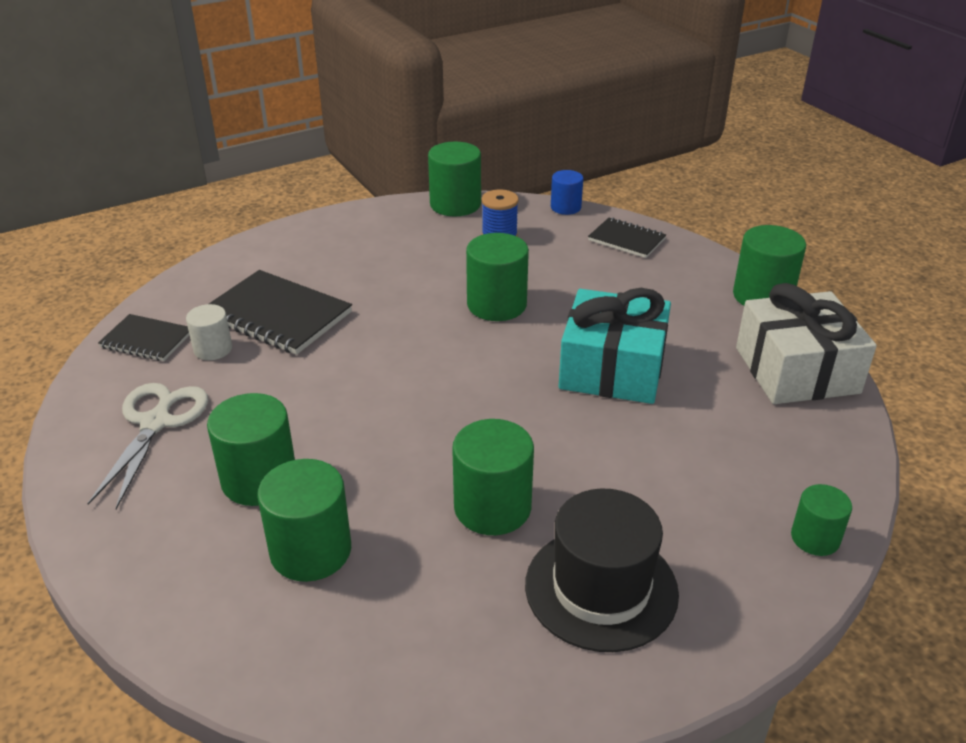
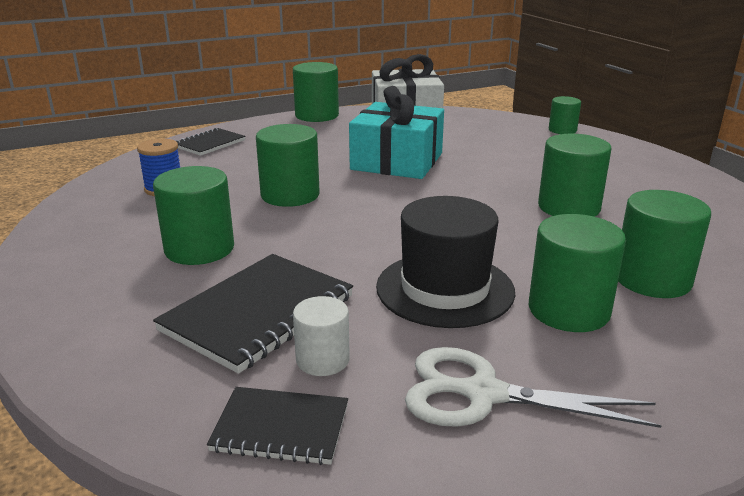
camera: 85 degrees left, 10 degrees down
black notebook [98,314,190,361] -> black notebook turned 75 degrees clockwise [207,387,348,465]
green cylinder [428,141,481,216] -> green cylinder moved to [153,166,234,265]
black hat [525,489,679,652] -> black hat moved to [376,196,515,328]
blue cylinder [551,170,583,215] -> none

